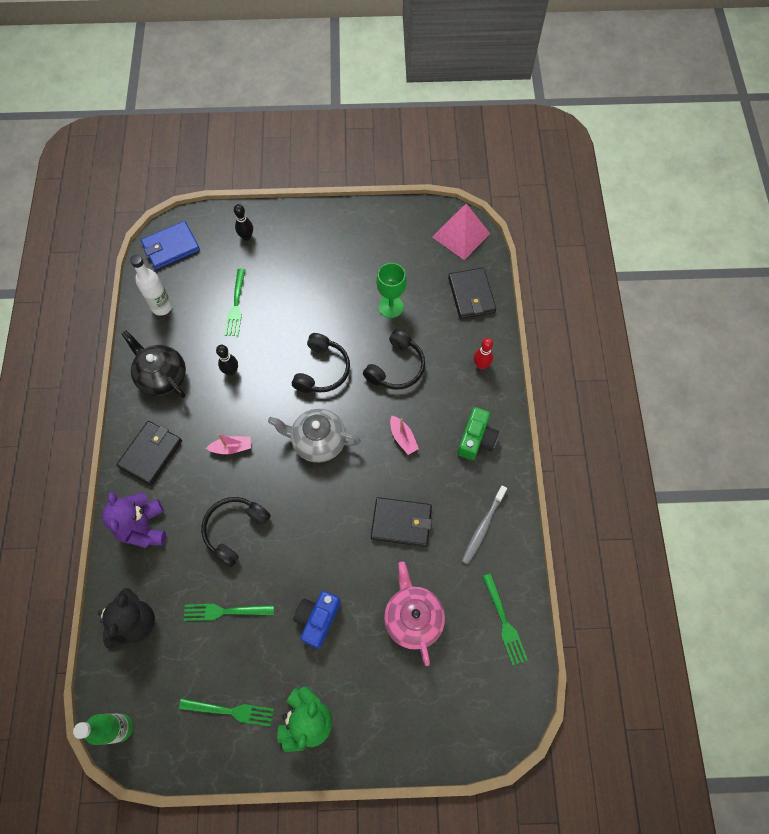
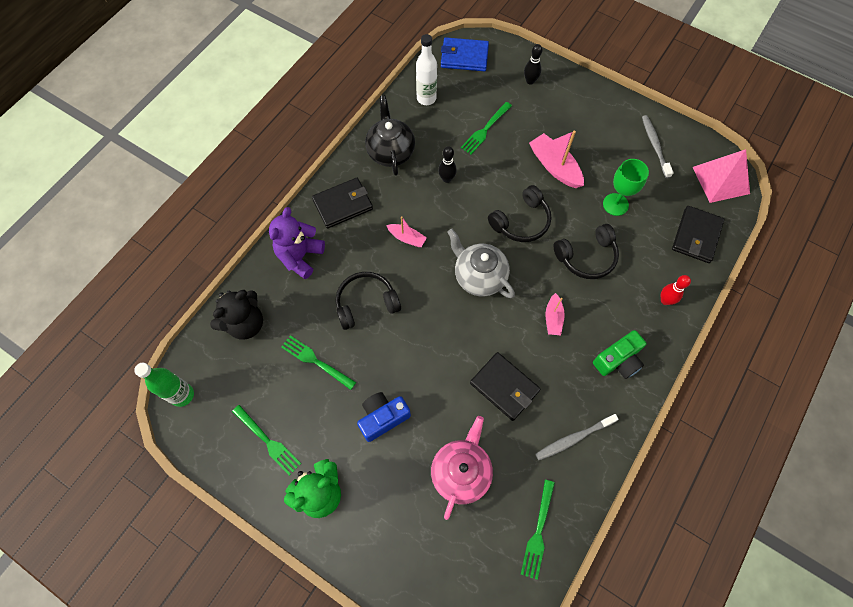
camera: 35 degrees right, 0 degrees up
none -> pink boat [529,131,584,188]
none -> grey toothbrush [642,115,674,178]

